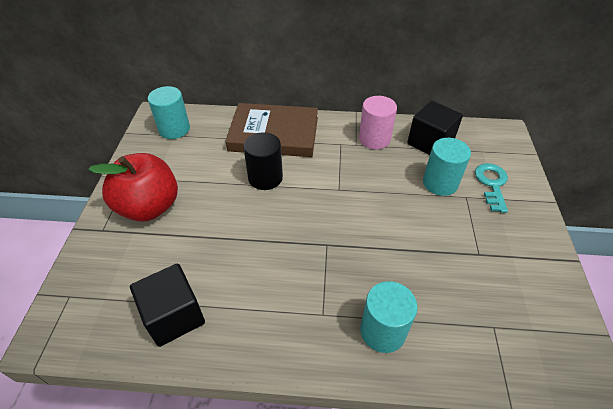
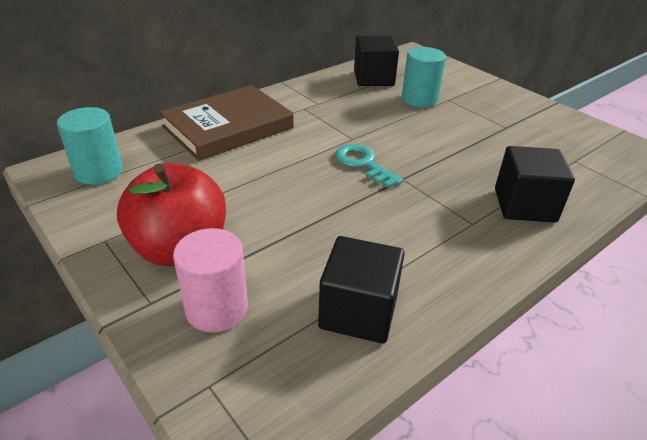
camera: 45 degrees left, 10 degrees down
black cylinder [243,132,283,190] -> none
pink cylinder [359,96,397,149] -> pink cylinder moved to [173,228,248,333]
turquoise cylinder [360,281,418,353] -> black cube [495,146,575,223]
turquoise key [475,163,508,213] -> turquoise key moved to [335,144,403,188]

